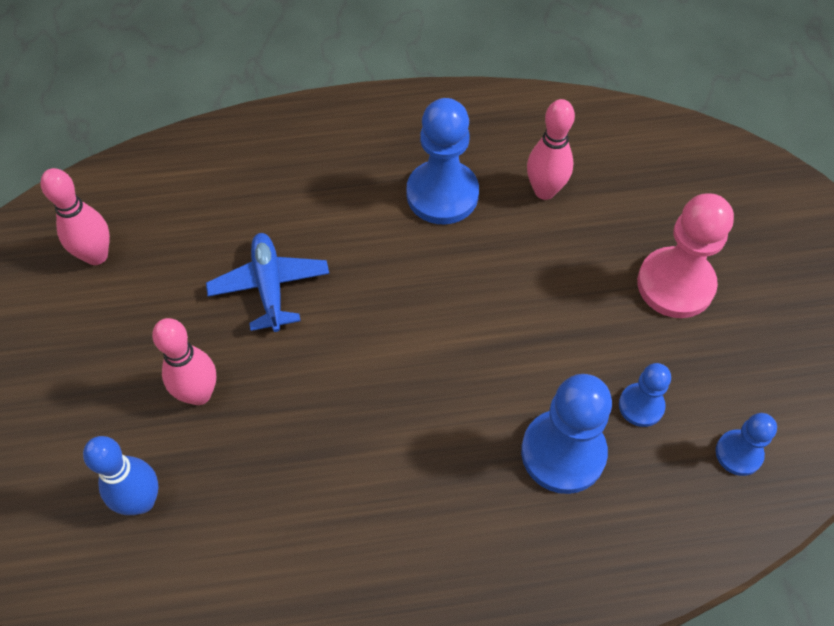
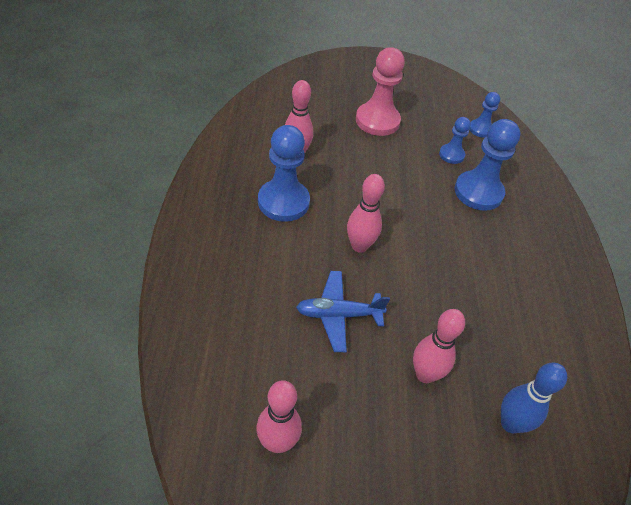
camera: 85 degrees left, 10 degrees down
none -> pink bowling pin [347,174,385,253]

